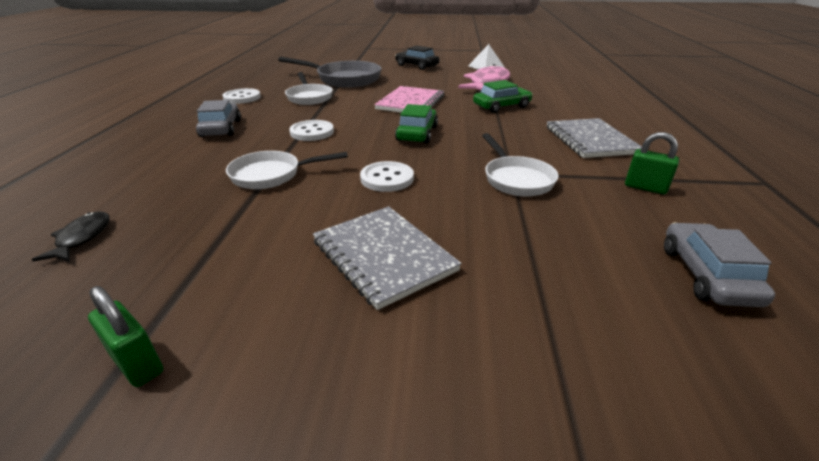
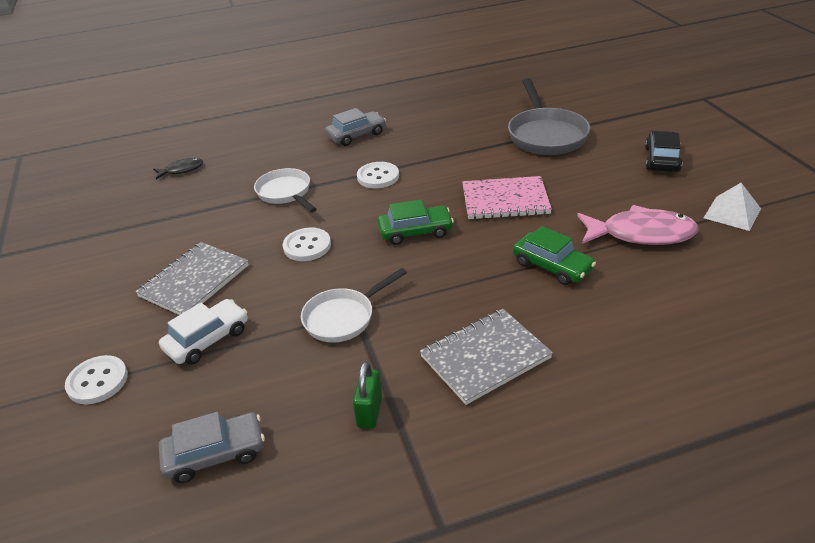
camera: 70 degrees right, 5 degrees up
green padlock [88,286,163,387] -> none
white button [223,88,261,104] -> white button moved to [65,355,128,404]
white pan [285,72,333,105] -> none
none -> white car [159,299,248,365]

